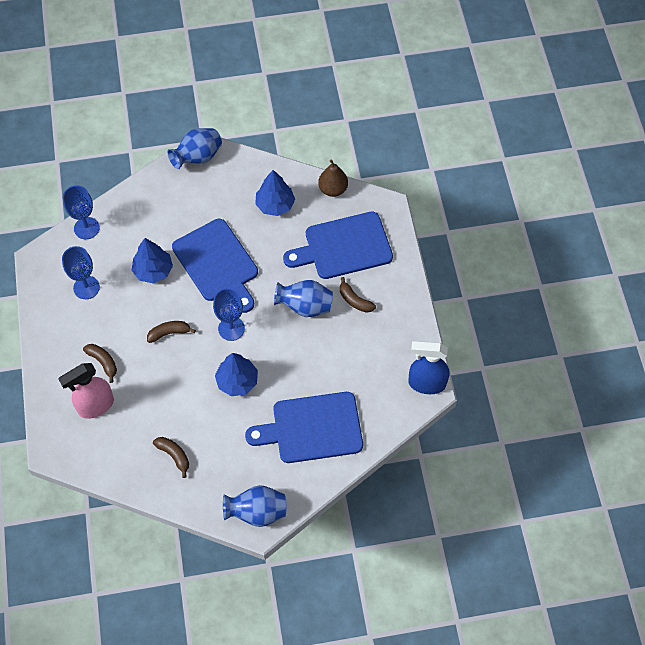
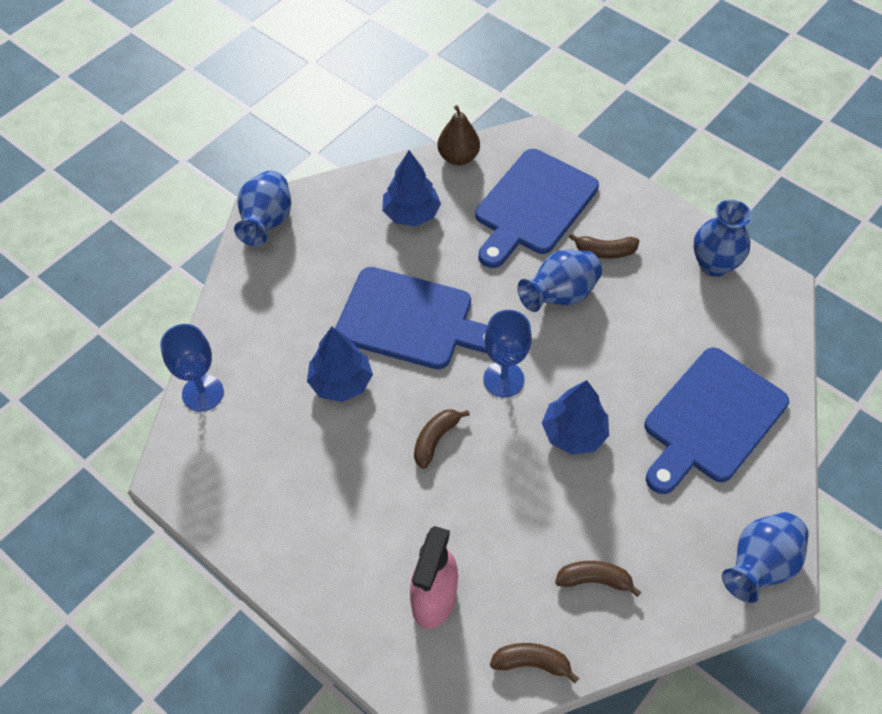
camera: 40 degrees left, 5 degrees down
blue goblet [62,246,100,299] -> none
brown banana [83,344,117,383] -> brown banana moved to [490,643,579,684]
blue spray bottle [408,341,450,394] -> none
none -> blue vase [694,200,752,277]

